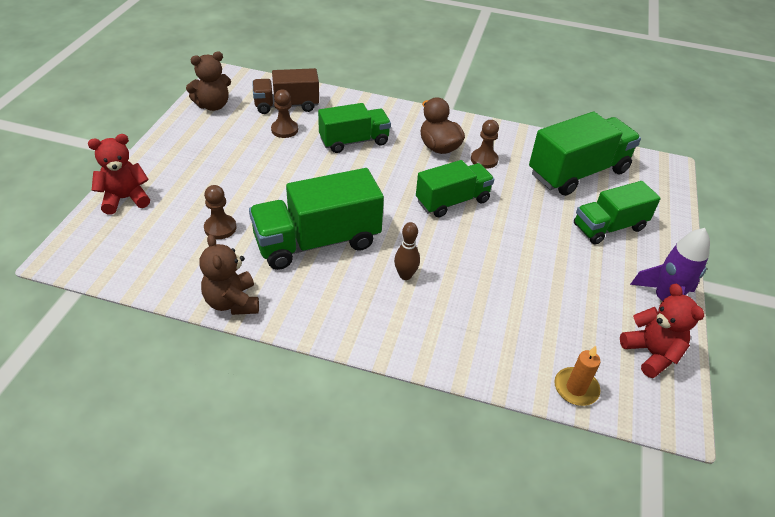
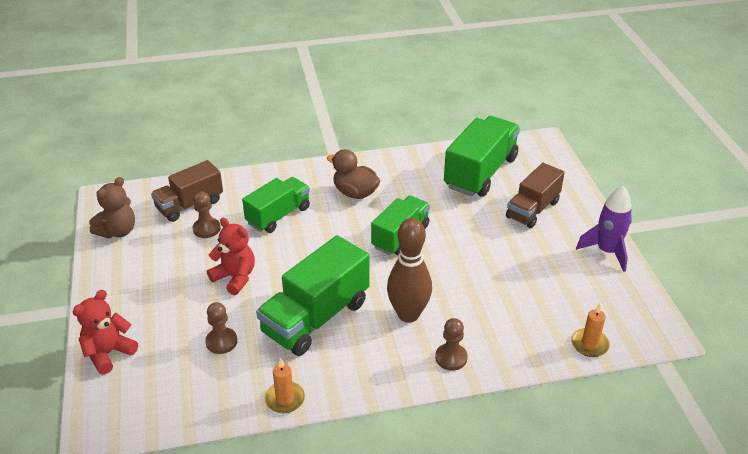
camera: 25 degrees left, 5 degrees down
brown teddy bear [200,234,259,315] -> orange candle [265,358,305,413]
brown bowling pin [394,222,420,280] -> brown bowling pin [387,218,432,323], size x1.91
brown pawn [471,120,499,169] -> brown pawn moved to [435,318,468,371]
green truck [574,181,661,245] -> brown truck [506,163,565,228]
red teddy bear [620,284,704,378] -> red teddy bear moved to [207,218,255,295]

